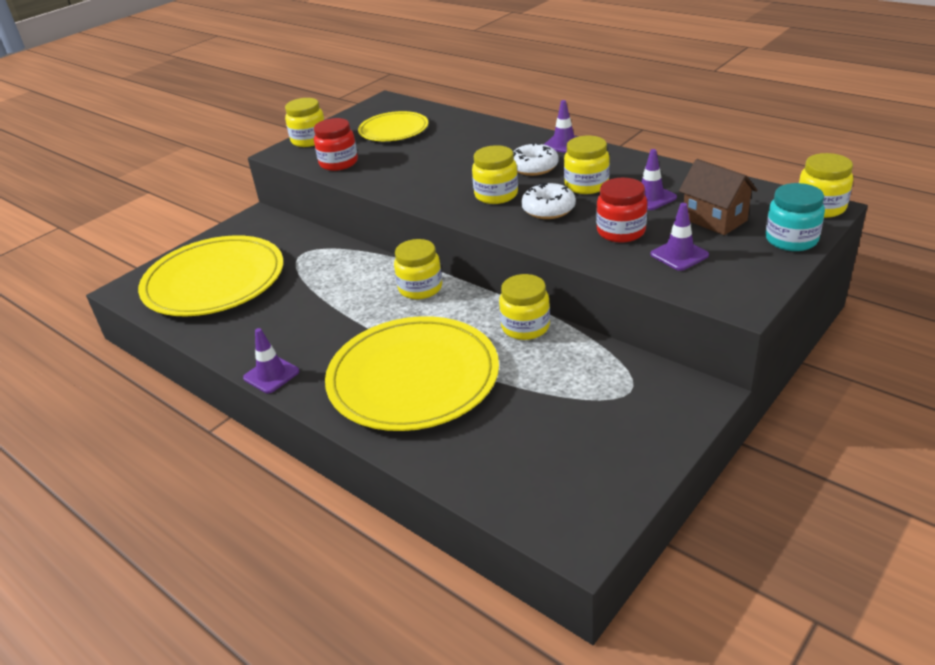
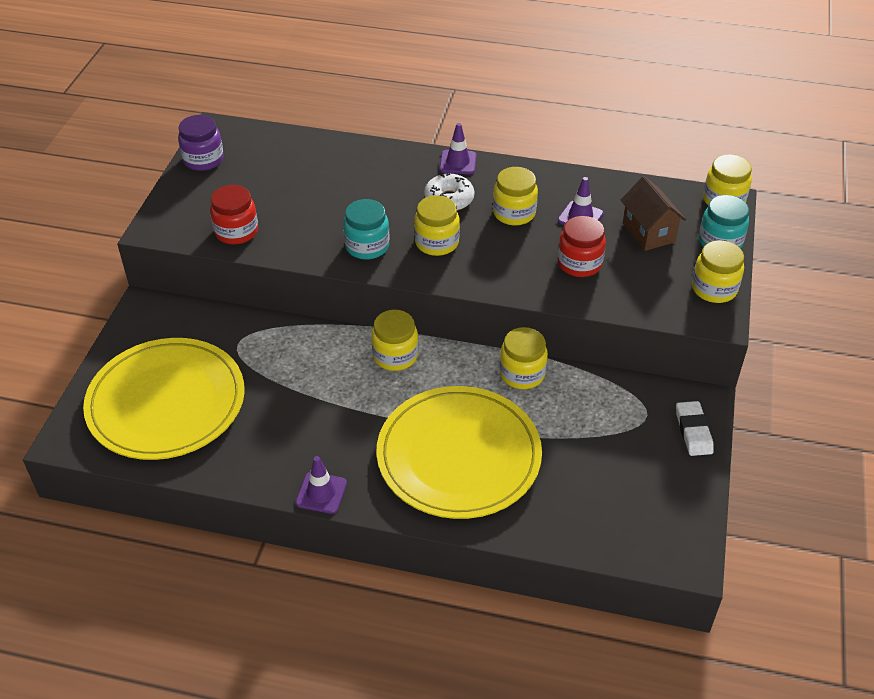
camera: 30 degrees left, 10 degrees up
yellow jar [285,98,325,147] -> yellow jar moved to [692,240,744,303]
yellow plate [358,111,428,141] -> none
white donut [521,183,576,219] -> none
purple traffic cone [651,203,709,271] -> none
brown house [679,159,757,235] -> brown house turned 45 degrees clockwise [621,176,686,251]
none -> purple jar [178,115,224,171]
none -> turquoise jar [343,199,389,259]
none -> white eraser [676,401,714,456]

